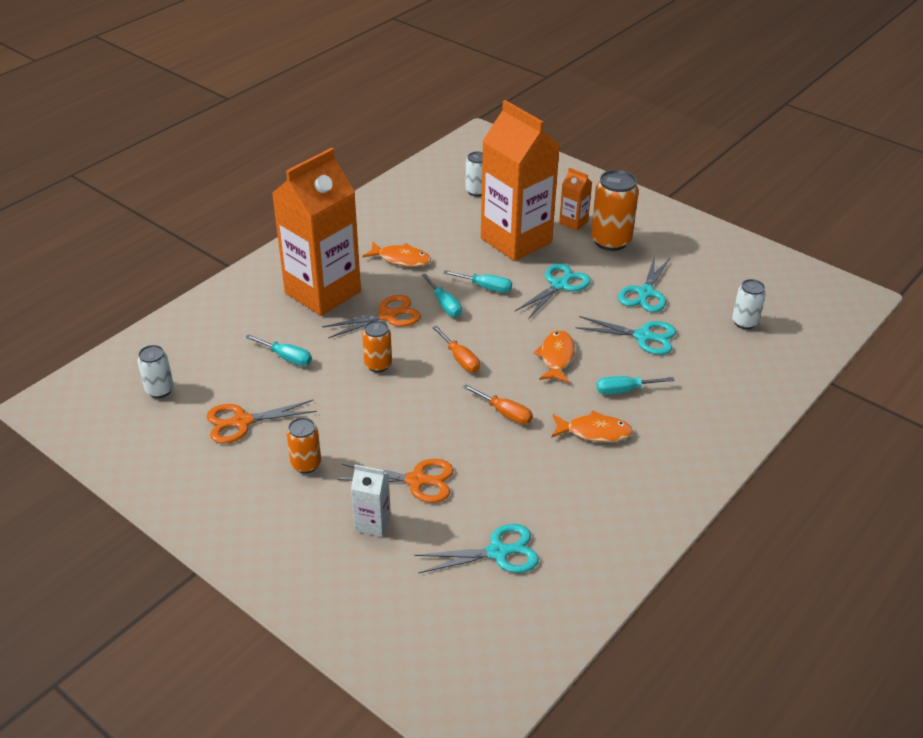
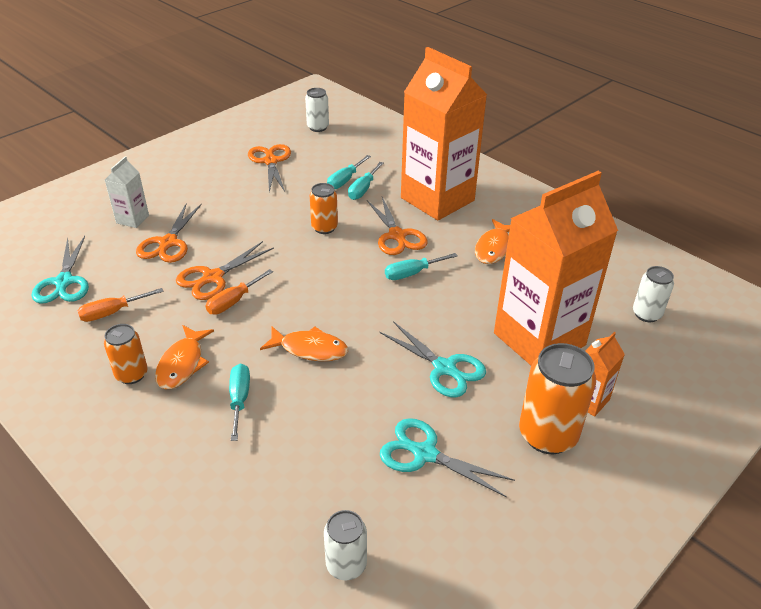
camera: 95 degrees right, 0 degrees up
orange can [287,417,321,473] -> orange can moved to [104,324,148,384]
orange screwdriver [432,326,480,372] -> orange screwdriver moved to [77,288,163,322]
turquoise screwdriver [444,270,512,293] -> turquoise screwdriver moved to [348,162,383,200]
turquoise scissors [576,316,676,355] -> none
none -> orange scissors [176,241,274,300]

